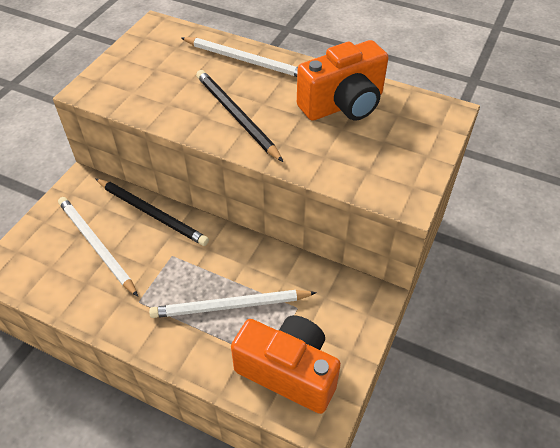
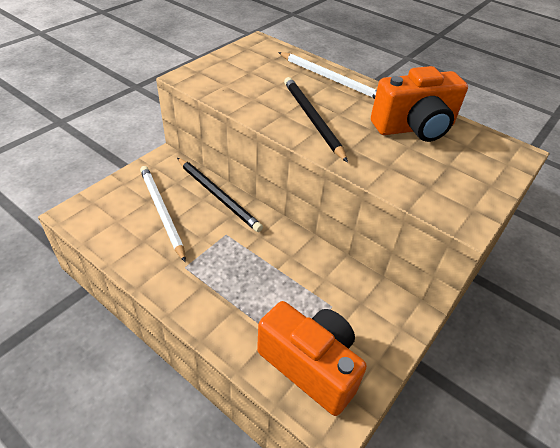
camera: 10 degrees right, 5 degrees down
white pencil [149,290,317,318] -> none

